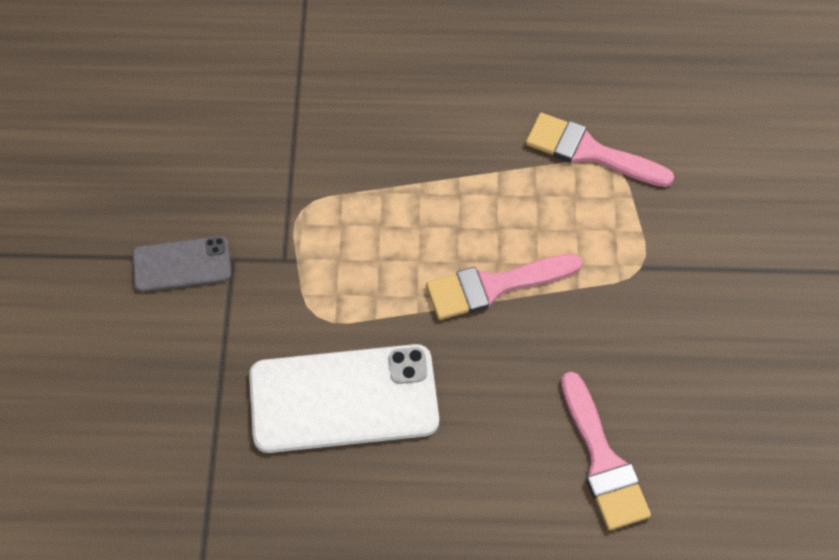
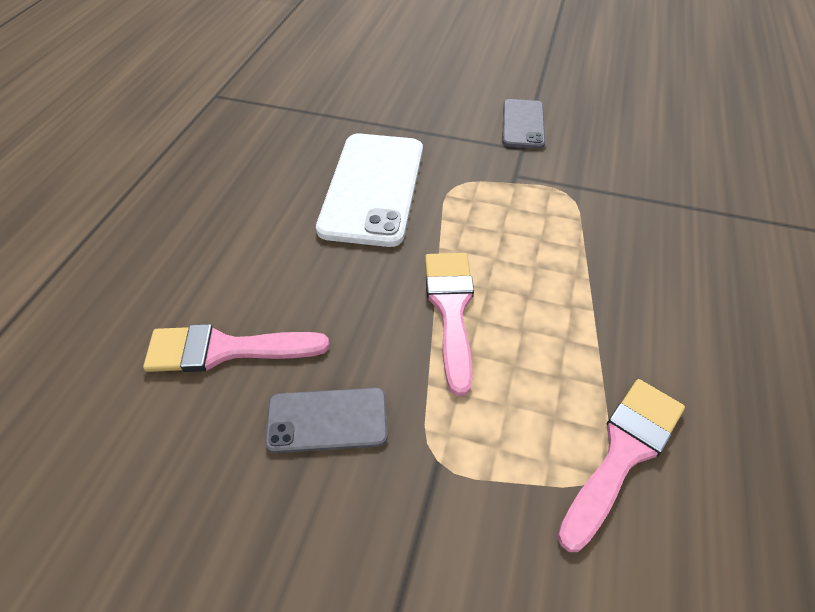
camera: 105 degrees right, 10 degrees down
none -> grey phone [265,388,388,453]

